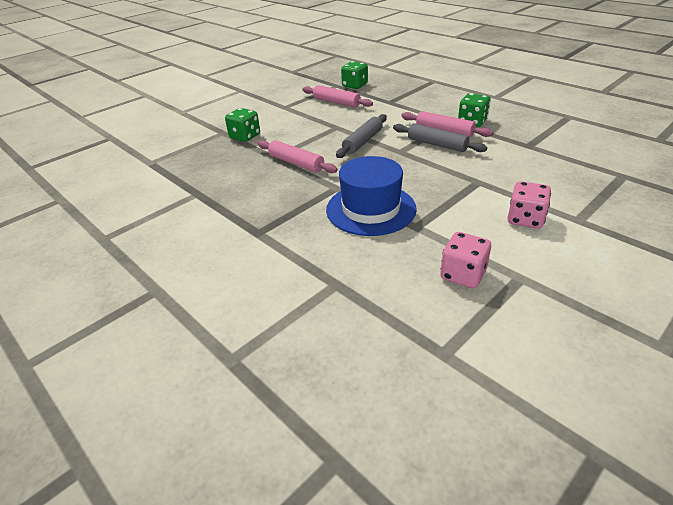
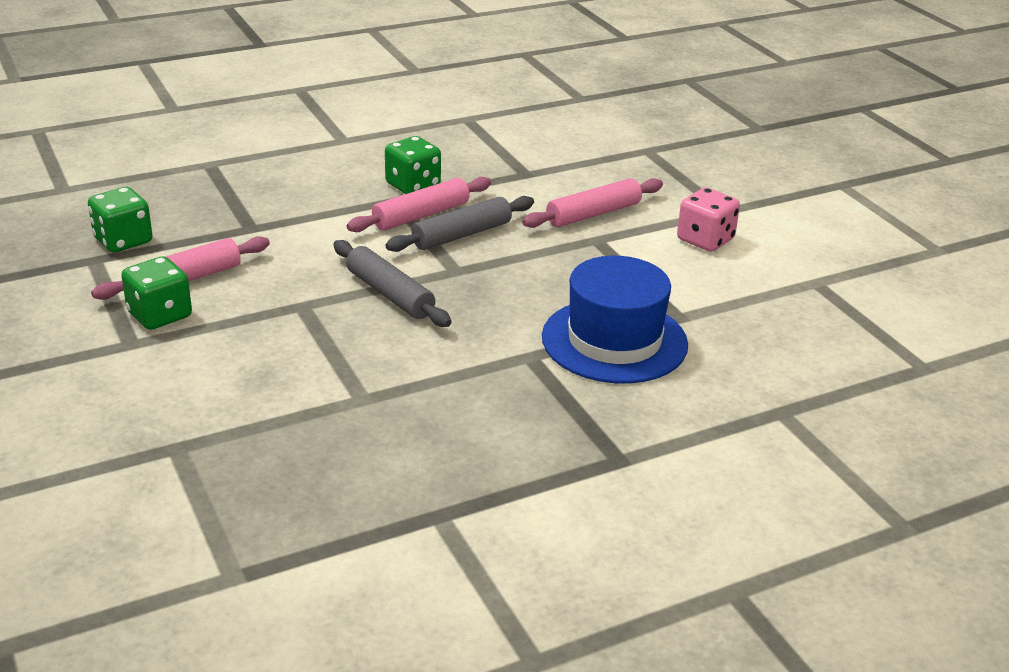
camera: 75 degrees left, 5 degrees down
green dice [225,108,260,142] -> green dice moved to [121,256,192,330]
pink rolling pin [258,140,338,173] -> pink rolling pin moved to [522,178,663,228]
pink dice [440,232,491,288] -> none

